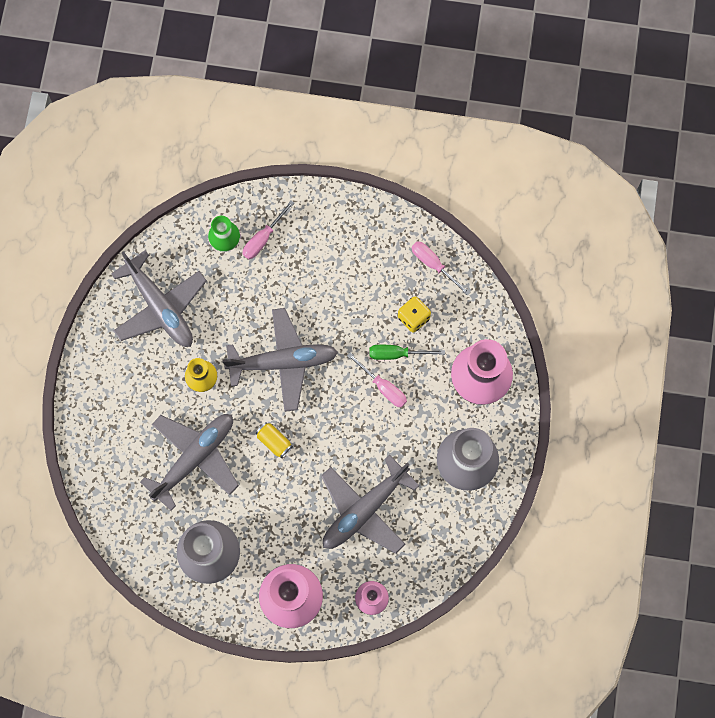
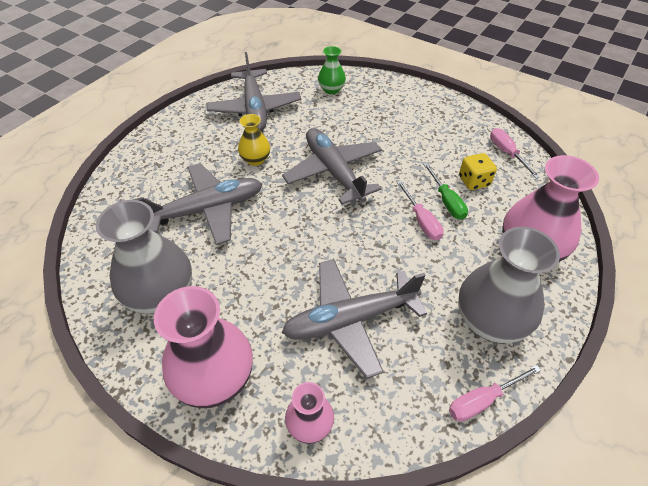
camera: 25 degrees right, 25 degrees down
grey plane [222,308,338,412] -> grey plane turned 135 degrees counterclockwise [282,128,382,205]
pink screwdriver [243,200,294,259] -> pink screwdriver moved to [449,365,541,421]
yellow can [256,422,293,458] -> none
green screwdriver [370,345,445,360] -> green screwdriver turned 135 degrees counterclockwise [423,163,468,220]

